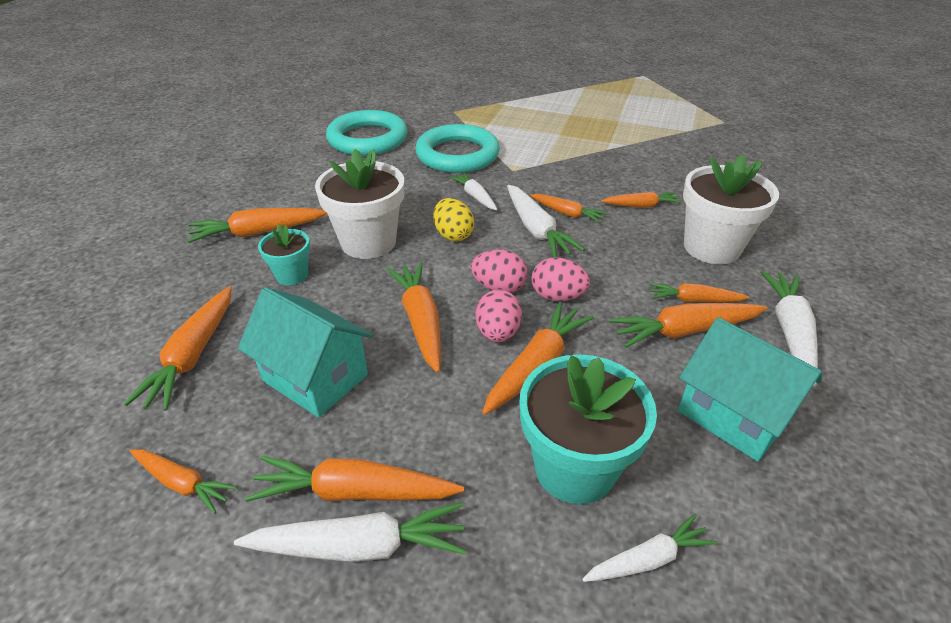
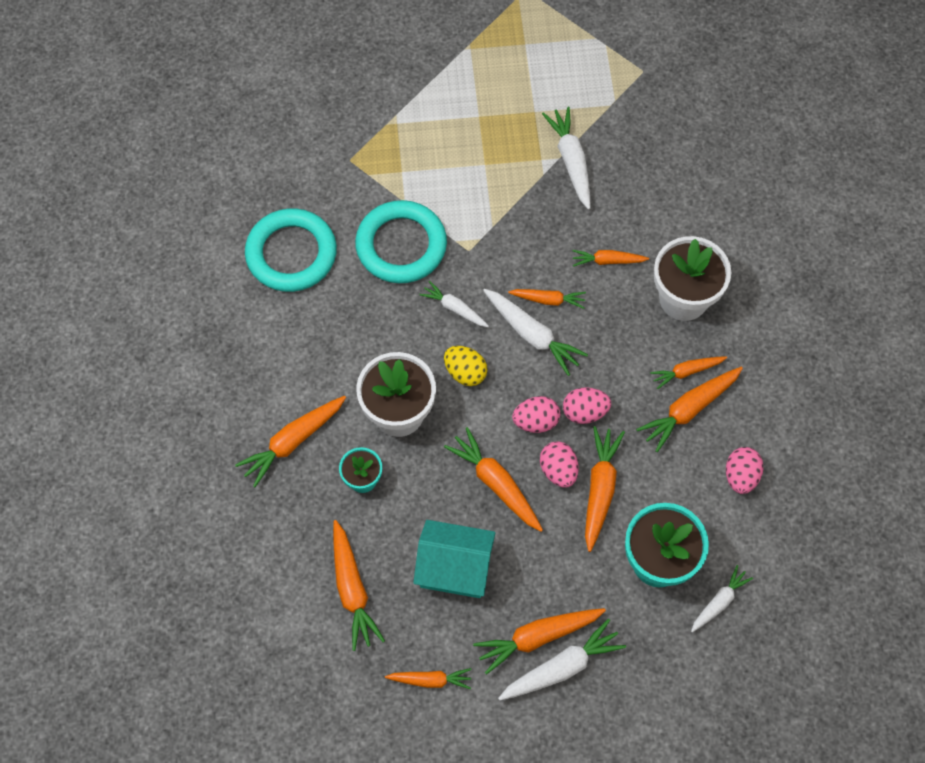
camera: 25 degrees left, 25 degrees up
orange carrot [601,192,682,208] -> orange carrot turned 150 degrees counterclockwise [572,250,649,267]
turquoise house [678,317,822,462] -> pink egg [726,447,764,494]
white carrot [760,271,818,387] -> white carrot moved to [542,107,590,210]

